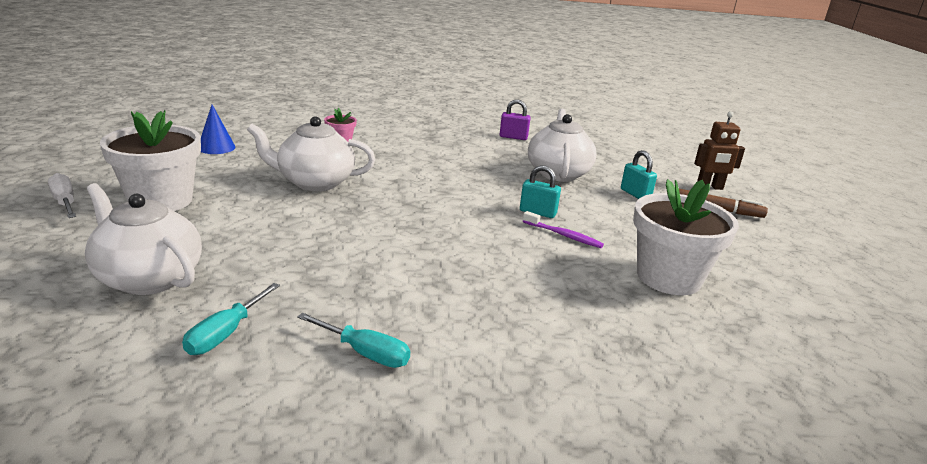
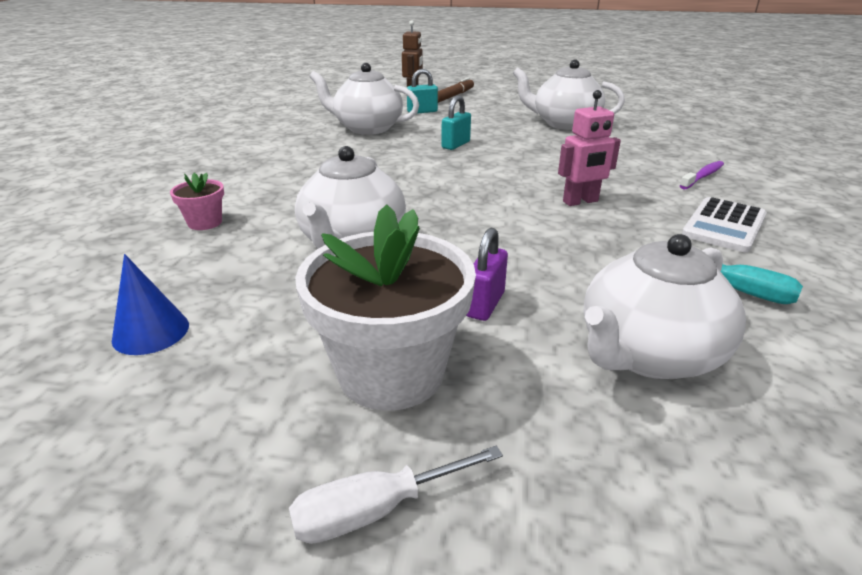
camera: 75 degrees left, 5 degrees up
turquoise screwdriver [297,313,410,368] -> white calculator [682,197,767,252]
purple padlock [500,99,531,140] -> purple padlock moved to [466,228,508,321]
purple toothbrush [523,211,604,248] -> purple toothbrush moved to [680,161,724,190]
white flower pot [633,179,739,295] -> white teapot [512,59,625,130]
none -> pink robot [558,90,621,206]

